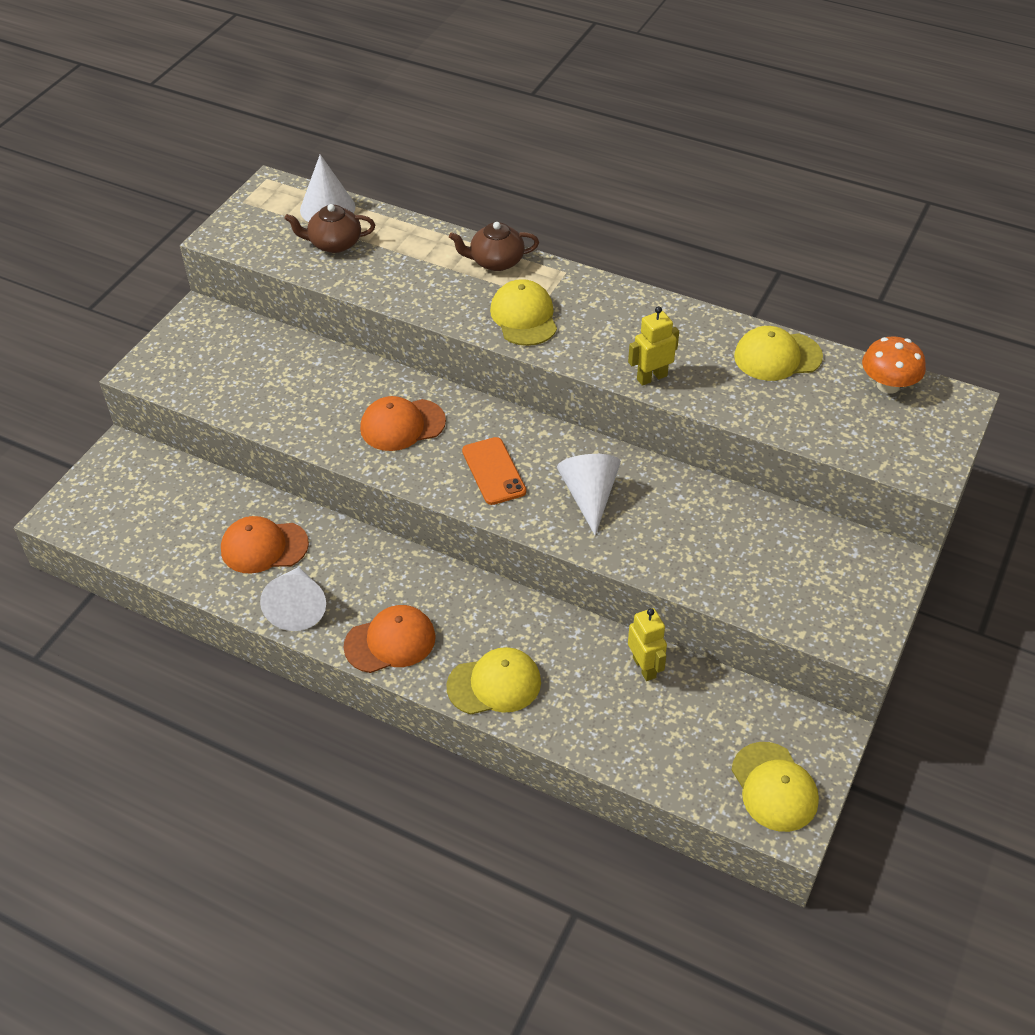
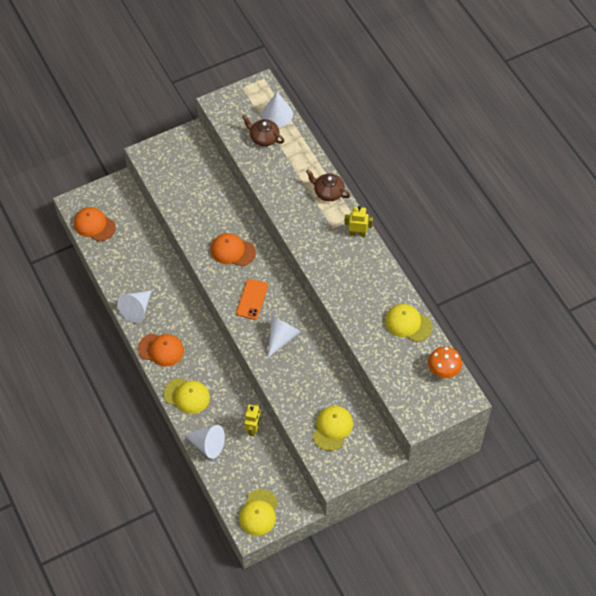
camera: 35 degrees right, 10 degrees up
orange cap [221,516,309,574] -> orange cap moved to [74,207,116,241]
yellow cap [490,279,557,346] -> yellow cap moved to [312,406,353,451]
yellow robot [628,306,679,386] -> yellow robot moved to [344,206,373,237]
none -> white cone [184,425,225,459]

